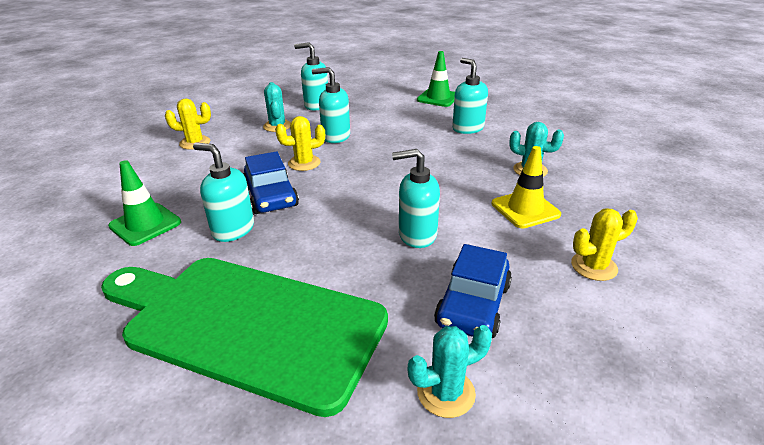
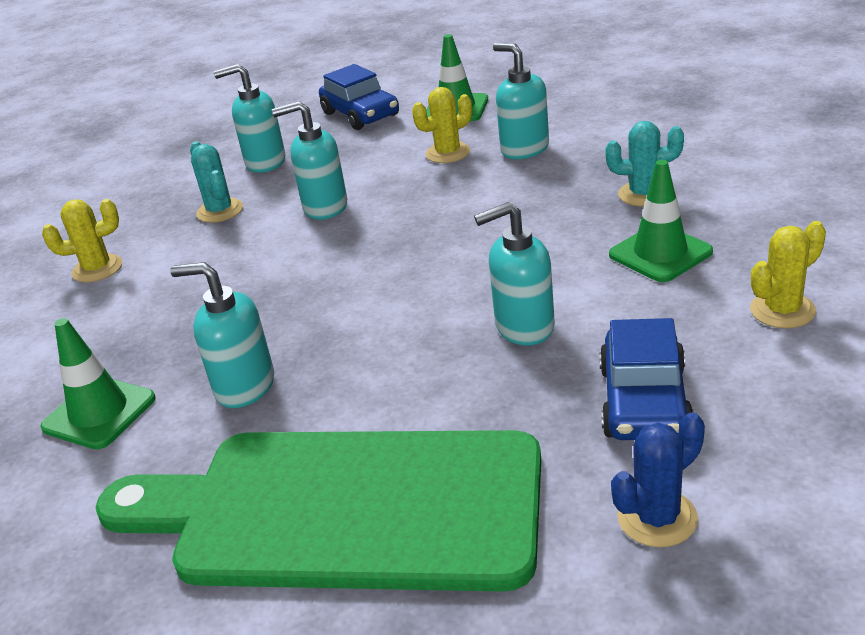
camera: 10 degrees left, 0 degrees up
blue car [243,151,299,214] -> blue car moved to [319,64,399,130]
yellow cactus [275,116,325,171] -> yellow cactus moved to [412,87,472,163]
turquoise cactus [408,325,492,418] -> blue cactus [611,412,705,547]
yellow traffic cone [492,146,561,228] -> green traffic cone [609,160,713,282]

